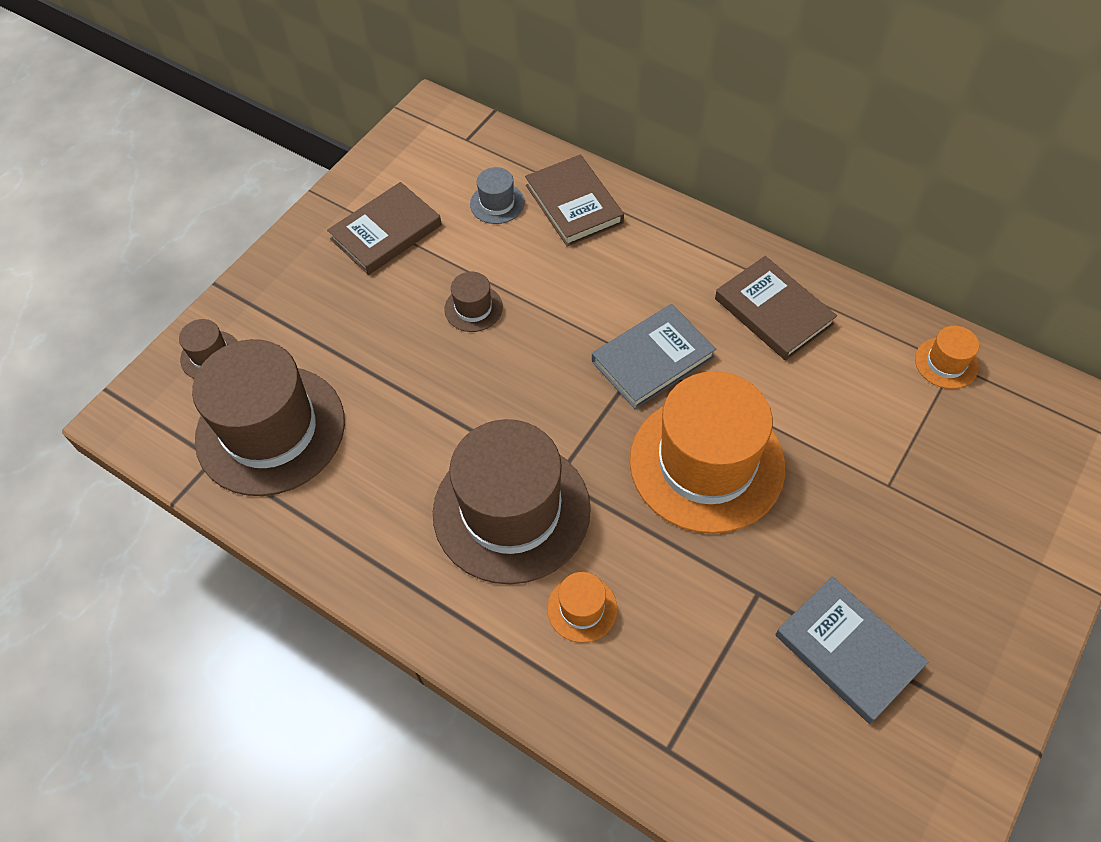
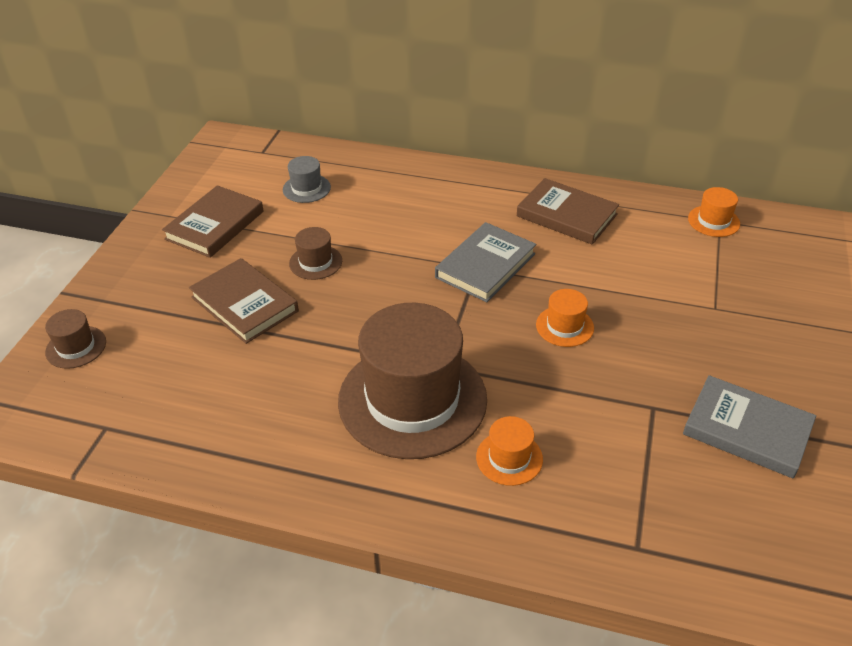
camera: 20 degrees left, 15 degrees down
brown hat [192,339,345,496] -> none
brown book [525,155,624,246] -> brown book moved to [189,258,299,344]
orange hat [630,371,785,534] -> orange hat [536,289,594,347], size x0.42

